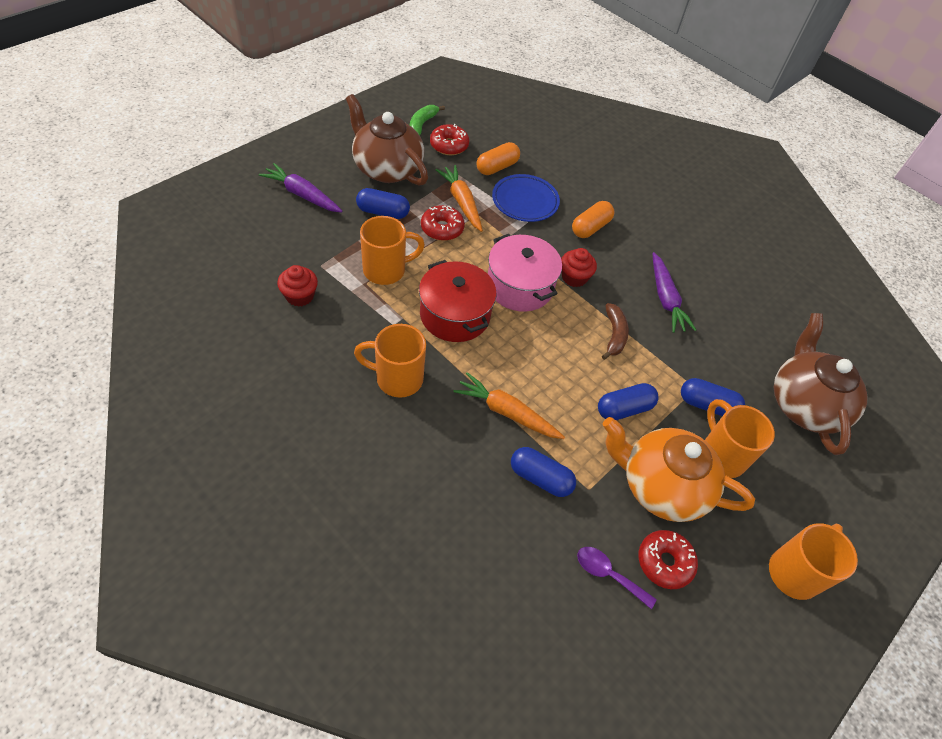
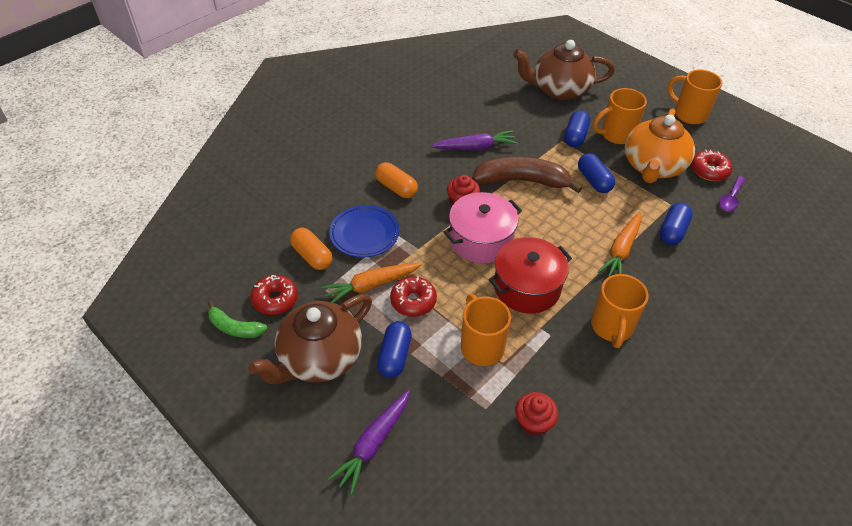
camera: 85 degrees left, 5 degrees down
brown banana [602,303,629,360] -> brown banana [472,157,582,193], size x1.82

